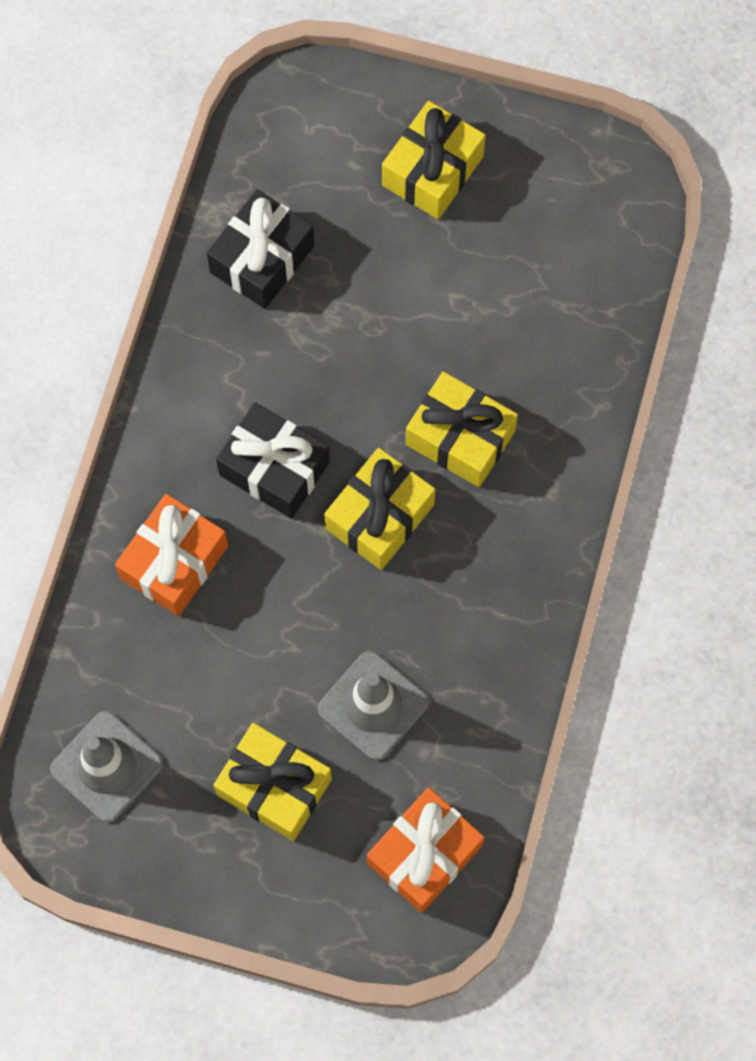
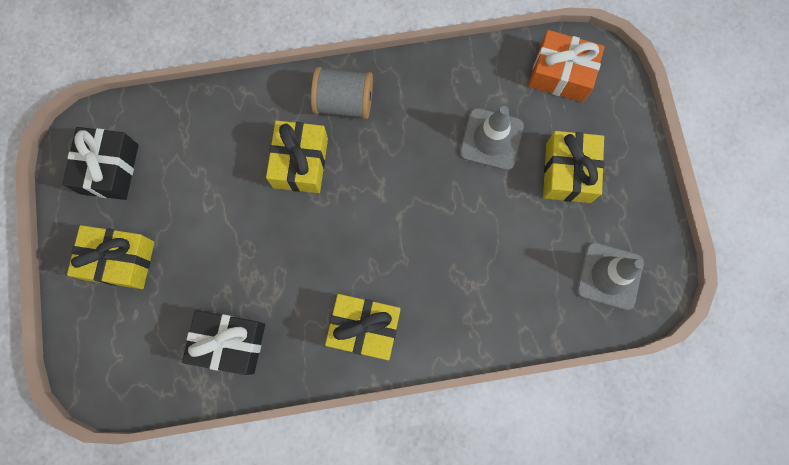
camera: 115 degrees left, 5 degrees up
orange gift [115,494,228,616] -> none
black gift [216,402,330,519] -> black gift moved to [62,127,139,200]
yellow gift [324,448,435,570] -> yellow gift moved to [325,294,400,360]
none -> grey spool [311,67,373,119]

